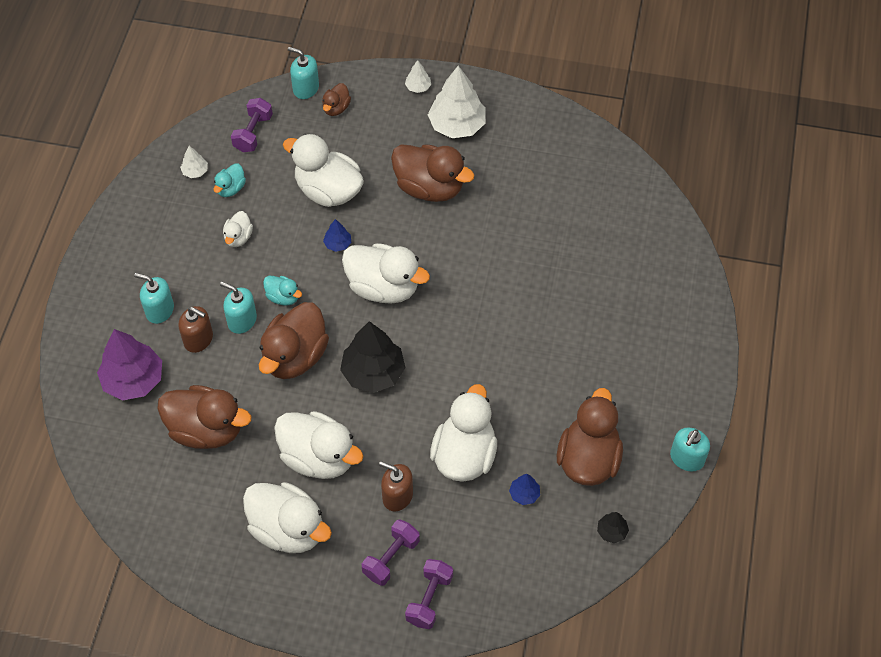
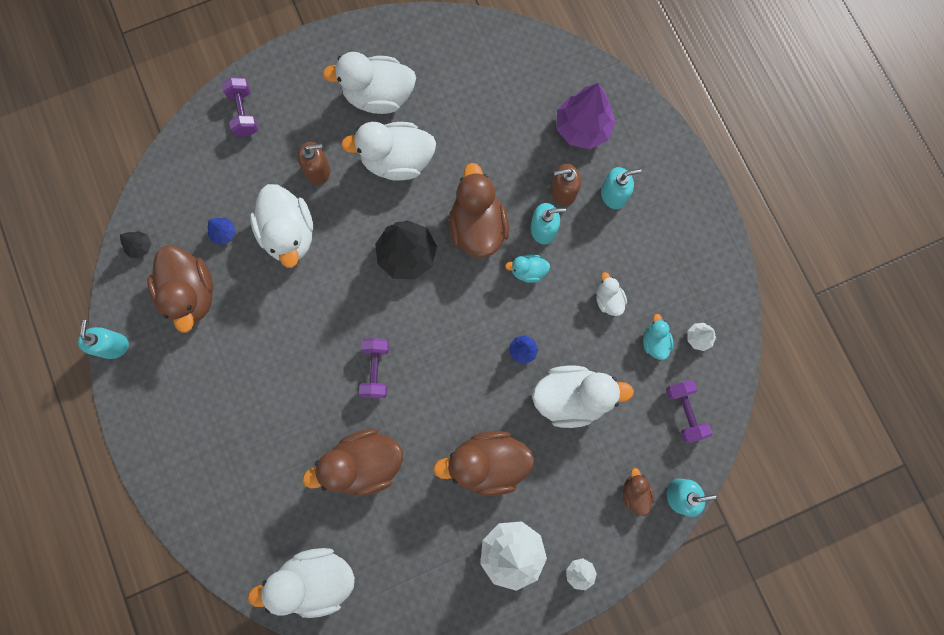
camera: 145 degrees right, 20 degrees up
brown duck [157,385,251,449] -> brown duck moved to [302,429,403,496]
white duck [342,243,430,304] -> white duck moved to [247,548,355,618]
purple dumbbell [362,519,420,586] -> purple dumbbell moved to [359,338,389,398]

